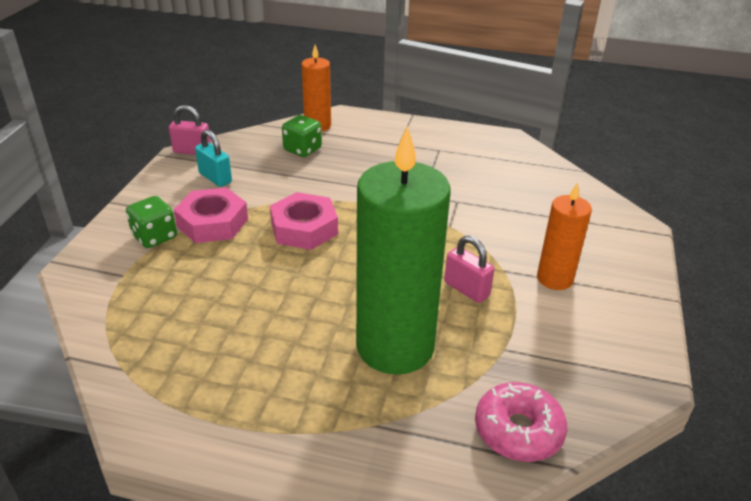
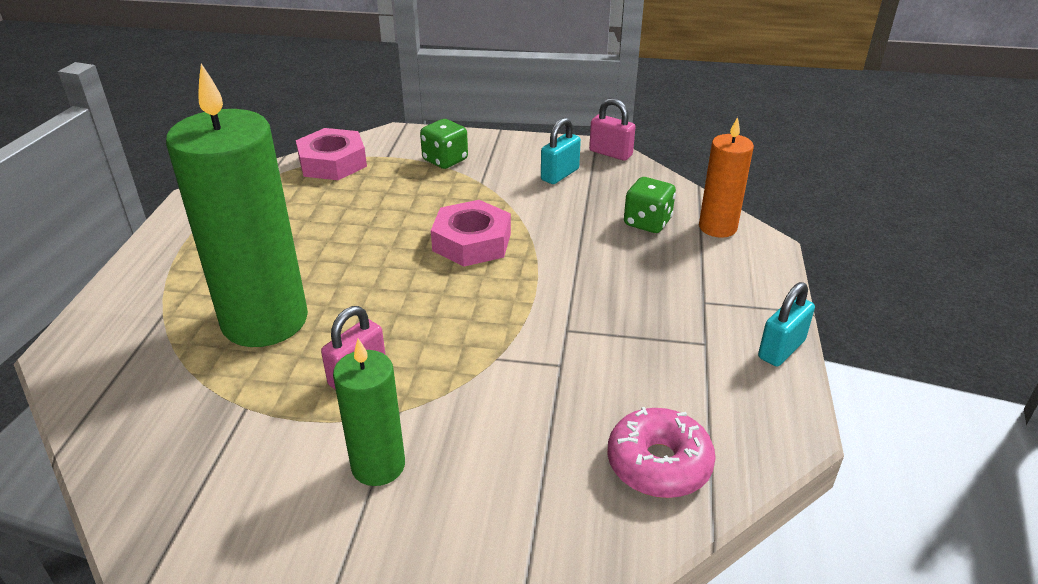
camera: 85 degrees right, 0 degrees up
pink padlock [169,105,211,155] -> pink padlock turned 60 degrees counterclockwise [589,98,636,161]
pink nut [174,187,248,243] -> pink nut moved to [296,128,367,180]
pink donut [475,382,567,462] -> pink donut moved to [608,407,716,498]
orange candle [537,182,592,290] -> green candle [333,338,405,486]
none -> turquoise padlock [758,282,815,366]

